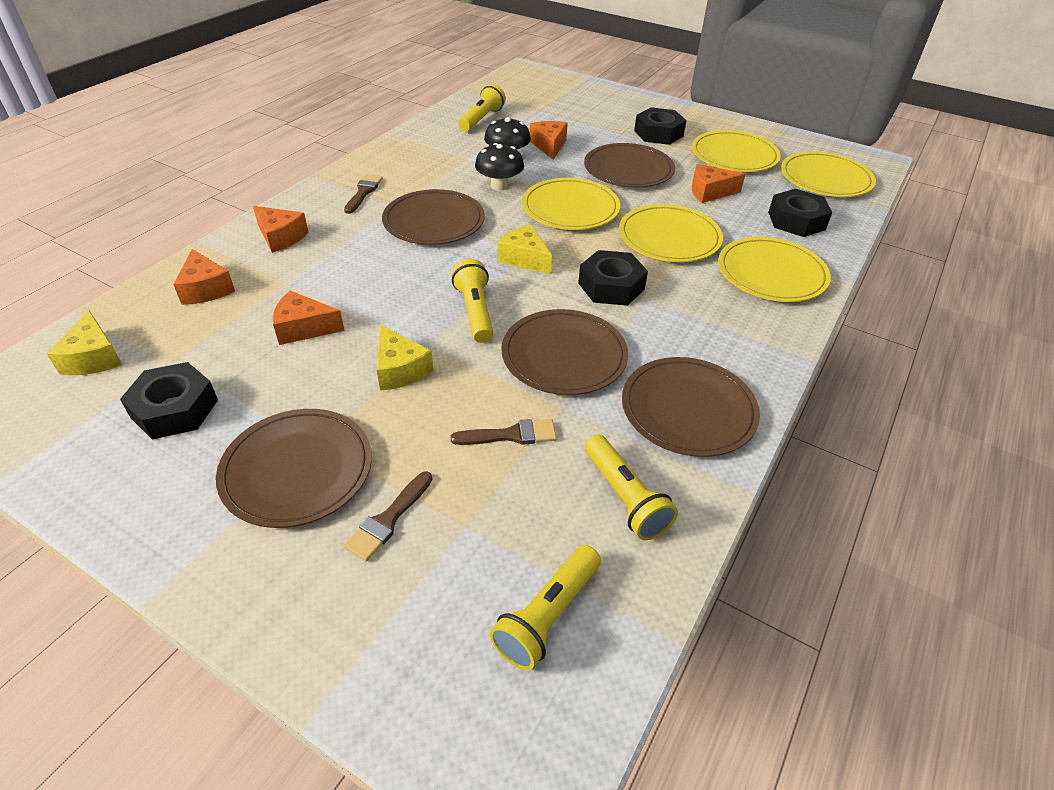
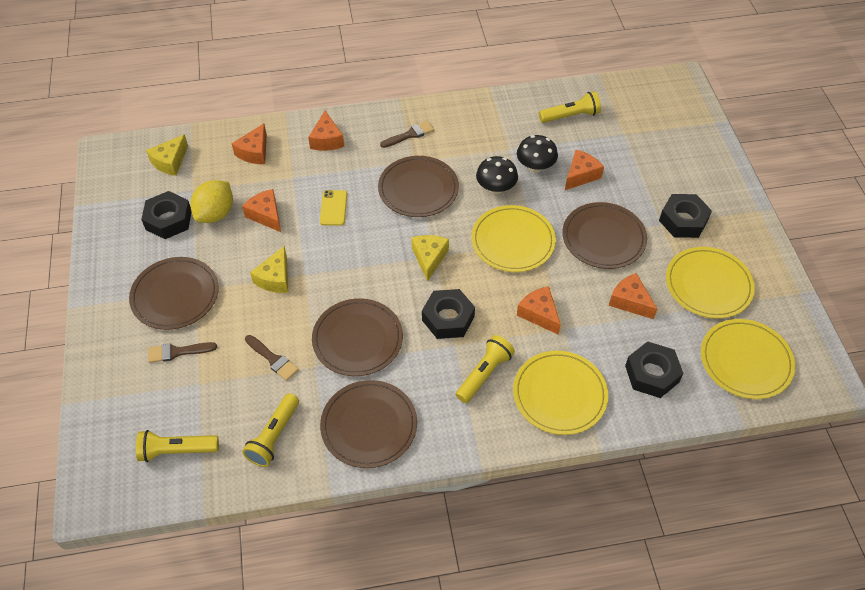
camera: 50 degrees right, 10 degrees up
yellow flashlight [452,259,493,343] -> yellow flashlight moved to [456,335,515,403]
yellow plate [619,204,723,262] -> orange cheese [517,286,561,335]
none -> yellow lemon [190,180,233,223]
none -> yellow phone [320,190,347,226]

